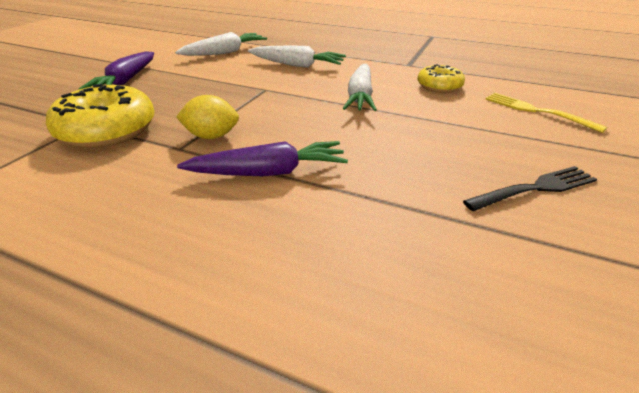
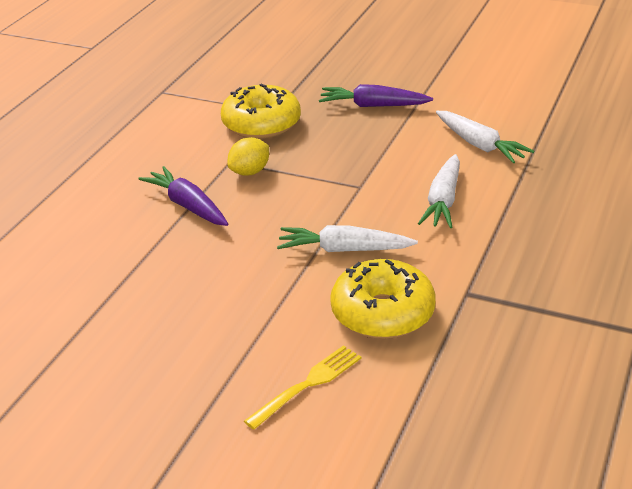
camera: 90 degrees right, 0 degrees up
yellow lemon [176,95,239,139] -> yellow lemon turned 45 degrees clockwise [227,137,269,176]
purple carrot [177,141,348,176] -> purple carrot turned 150 degrees clockwise [138,166,228,226]
yellow donut [417,64,465,93] -> yellow donut [330,259,436,339], size x1.72
black fork [463,166,597,211] -> none

